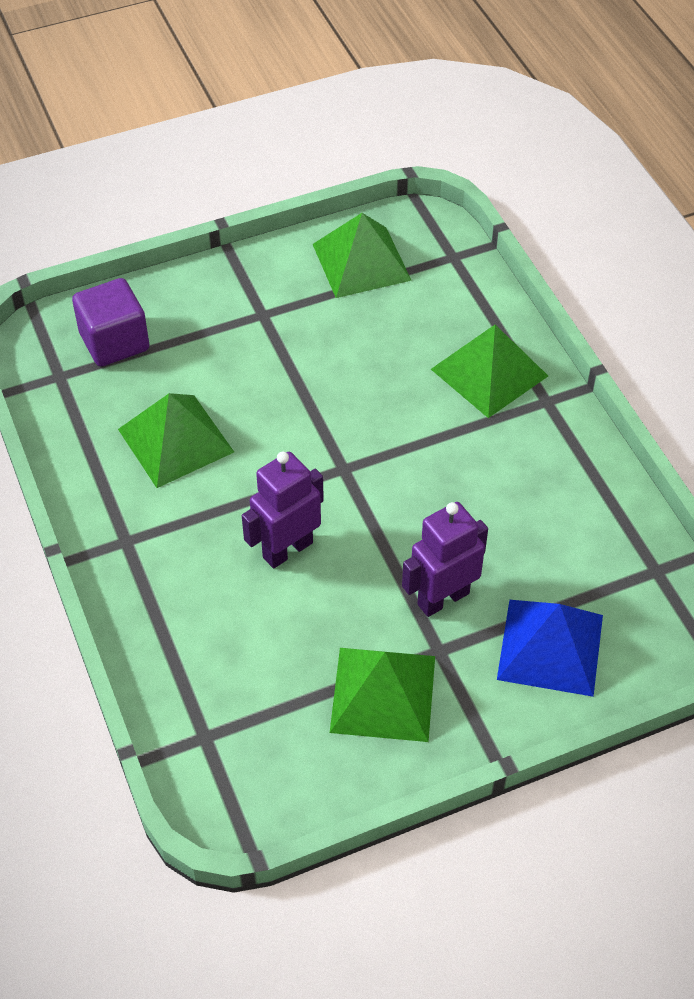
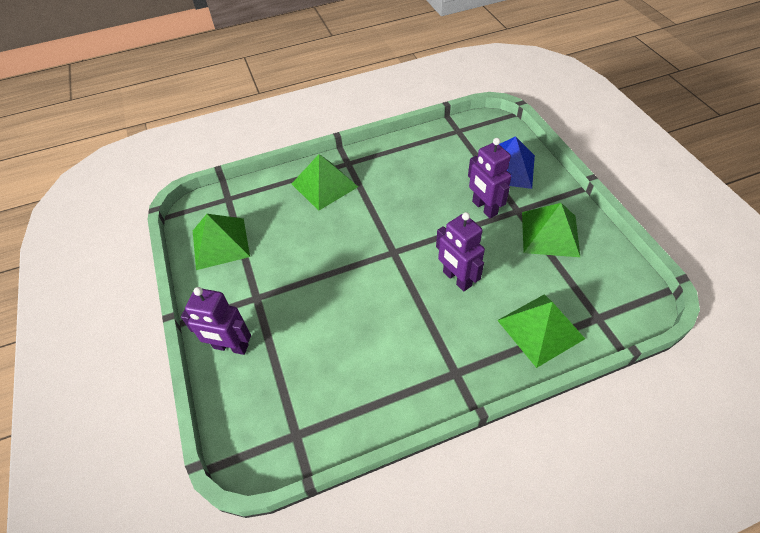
camera: 85 degrees left, 0 degrees up
purple cube [72,278,150,367] -> none
green pyramid [118,393,234,488] -> green pyramid moved to [497,294,585,368]
none -> purple robot [181,287,251,355]

